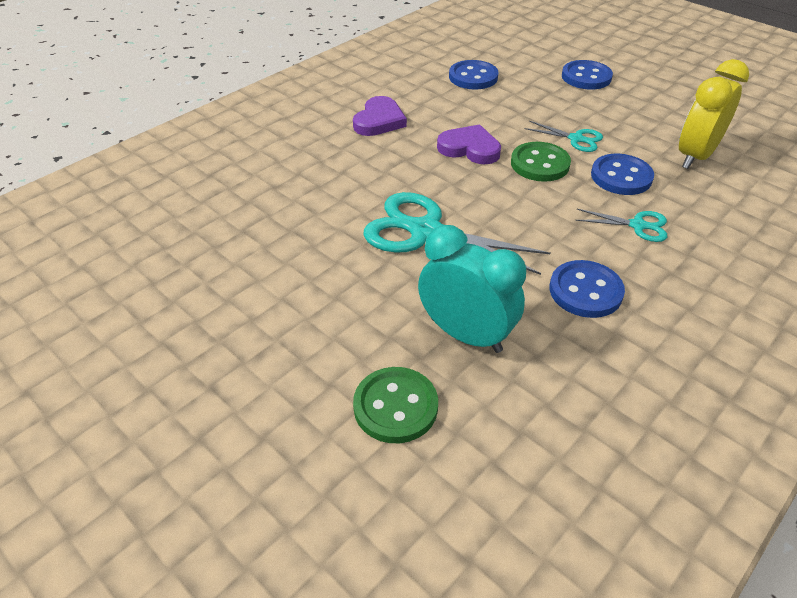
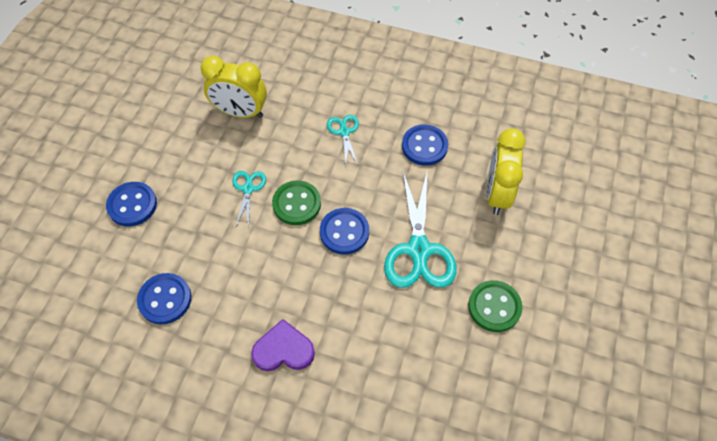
camera: 115 degrees left, 15 degrees up
green button [353,367,438,443] -> green button moved to [468,280,522,332]
turquoise clock [418,225,526,353] -> yellow clock [486,128,525,215]
purple heart [437,124,501,164] -> none
blue button [591,154,654,195] -> blue button moved to [320,208,369,255]

